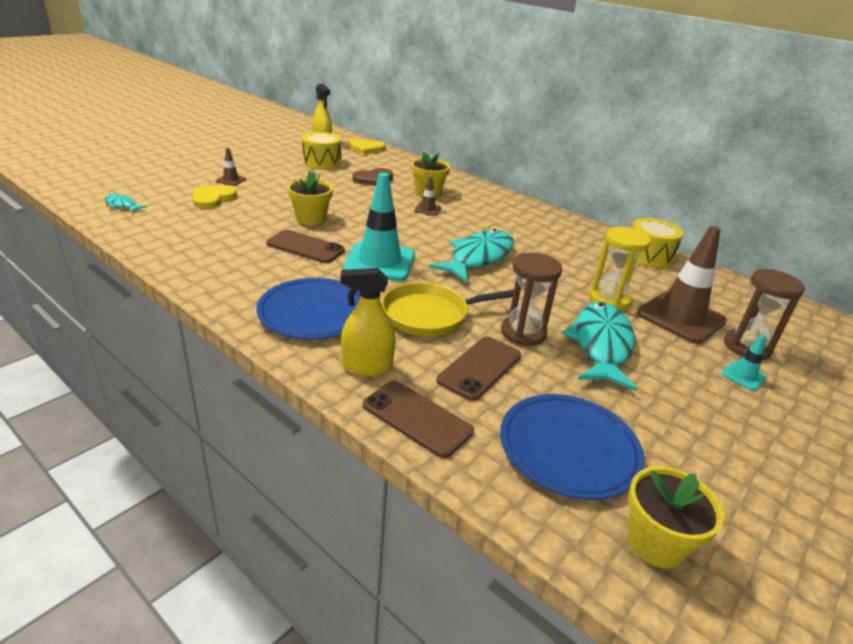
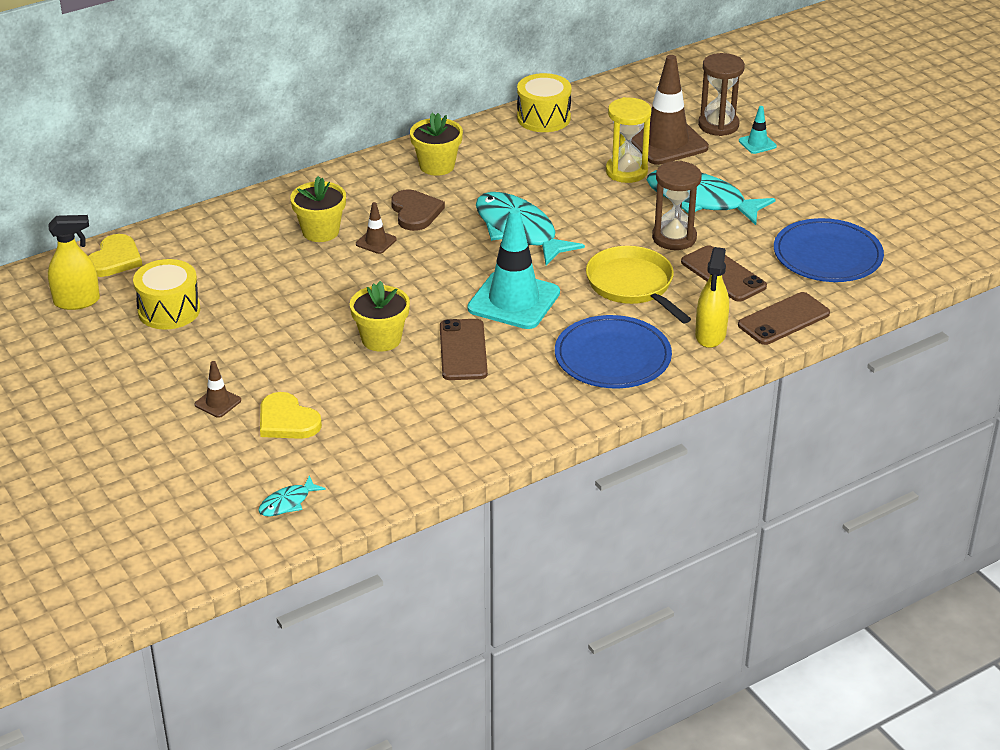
camera: 70 degrees left, 5 degrees up
brown phone [266,230,345,263] -> brown phone turned 45 degrees counterclockwise [440,319,488,380]
brown heart [352,168,393,186] -> brown heart moved to [391,189,445,231]
yellow pan [382,282,514,336] -> yellow pan turned 150 degrees clockwise [586,246,691,323]
yellow flower pot [628,466,724,568] -> yellow flower pot moved to [410,113,463,176]

